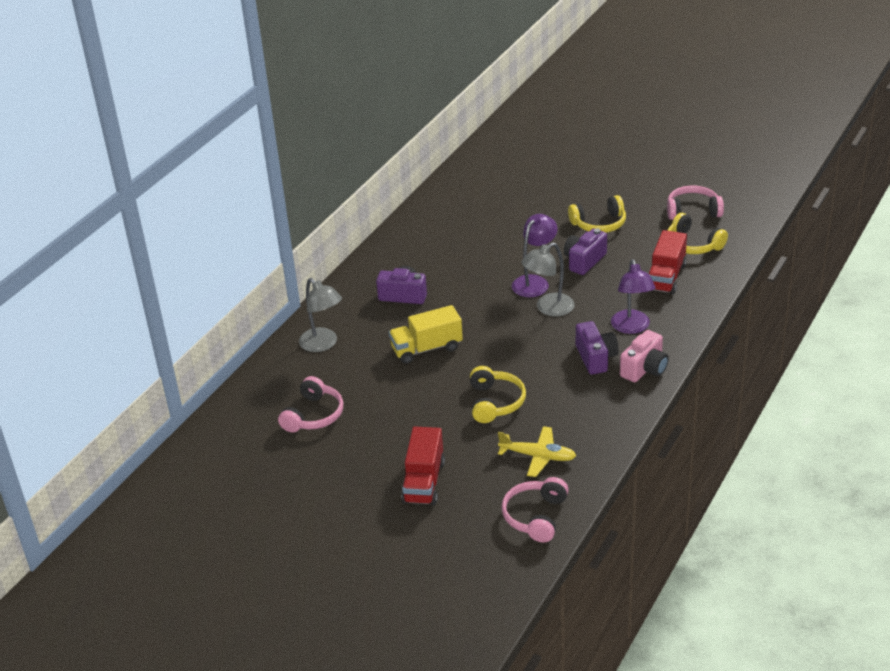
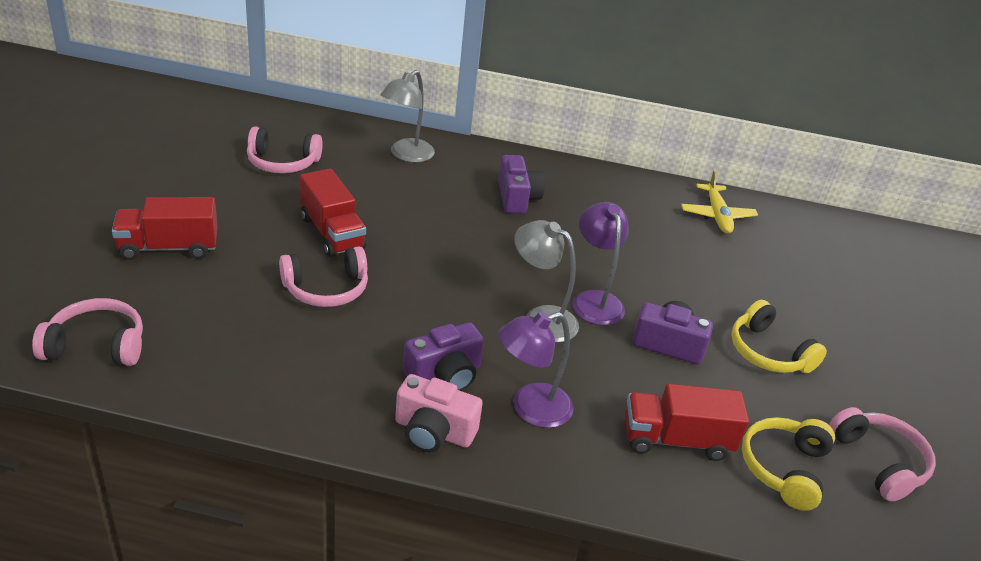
camera: 65 degrees right, 0 degrees up
yellow truck [389,305,463,364] -> none
yellow headphones [470,366,526,423] -> pink headphones [279,247,368,307]
yellow plane [498,426,576,477] -> yellow plane moved to [681,170,758,234]
purple lamp [512,214,558,297] -> purple lamp turned 120 degrees counterclockwise [572,202,629,325]
none -> red truck [300,169,367,257]

